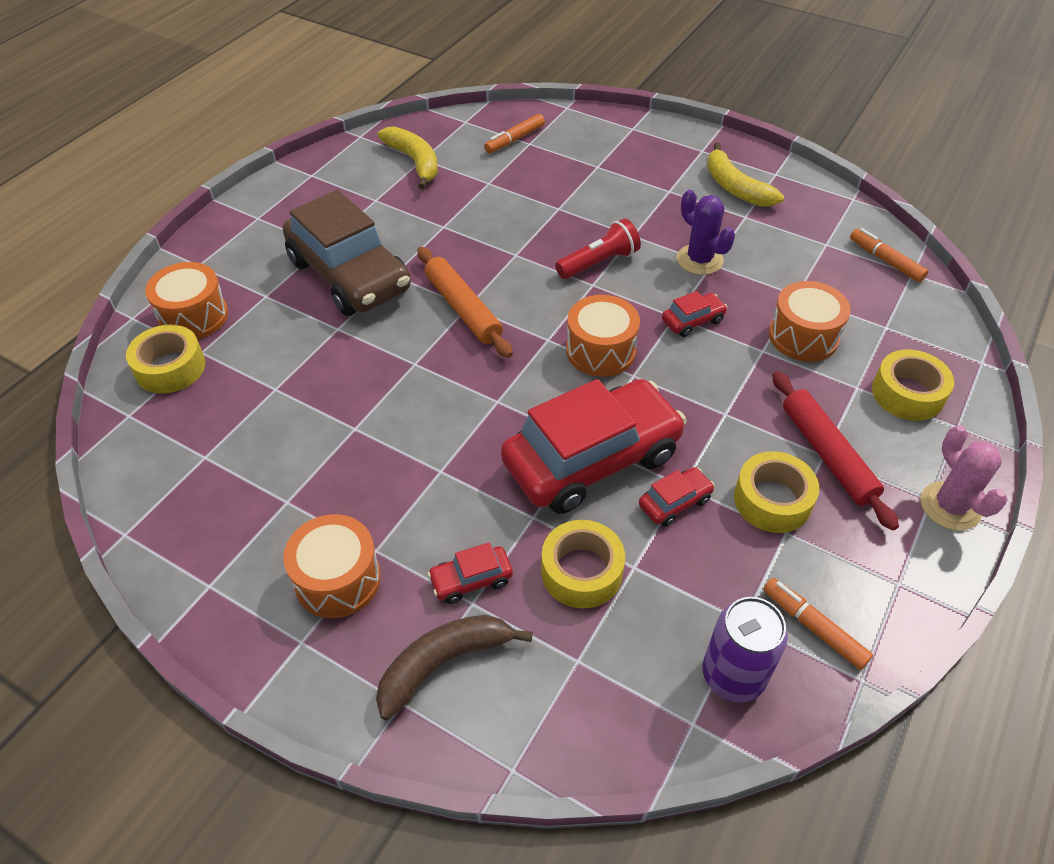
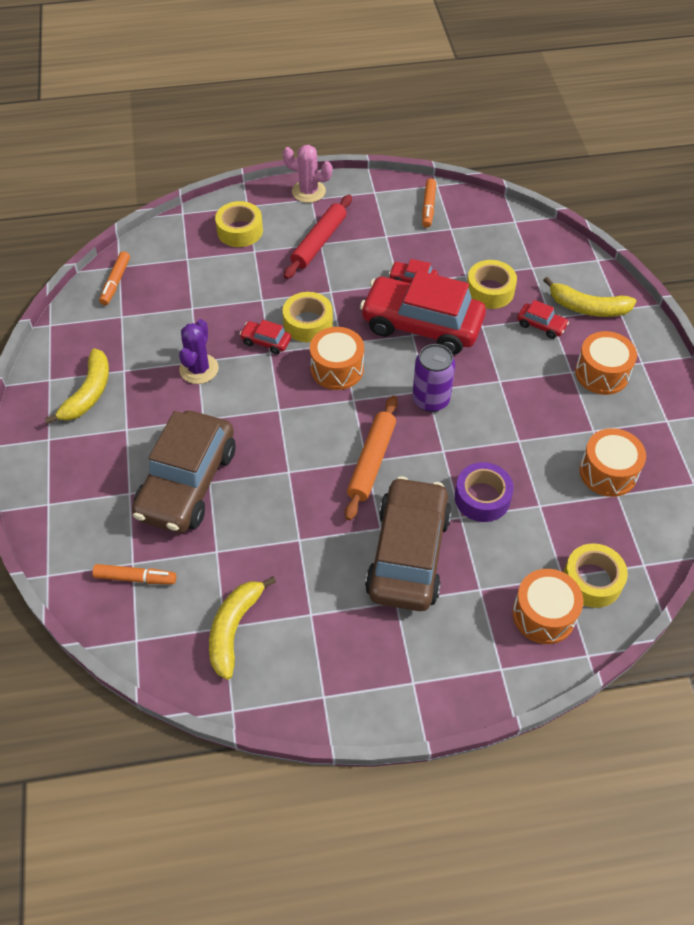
camera: 130 degrees left, 5 degrees up
brown banana [376,615,533,720] -> yellow banana [543,277,637,317]
red flashlight [555,218,641,279] -> none
purple can [703,597,788,703] -> purple can moved to [412,344,455,412]
yellow tape [734,451,819,533] -> yellow tape moved to [283,292,333,342]
orange drum [769,281,851,362] -> orange drum moved to [579,428,646,497]
pink cactus [921,425,1007,531] -> pink cactus turned 75 degrees clockwise [283,145,332,203]
none -> brown car [132,411,235,533]
none -> purple tape [455,462,514,522]

